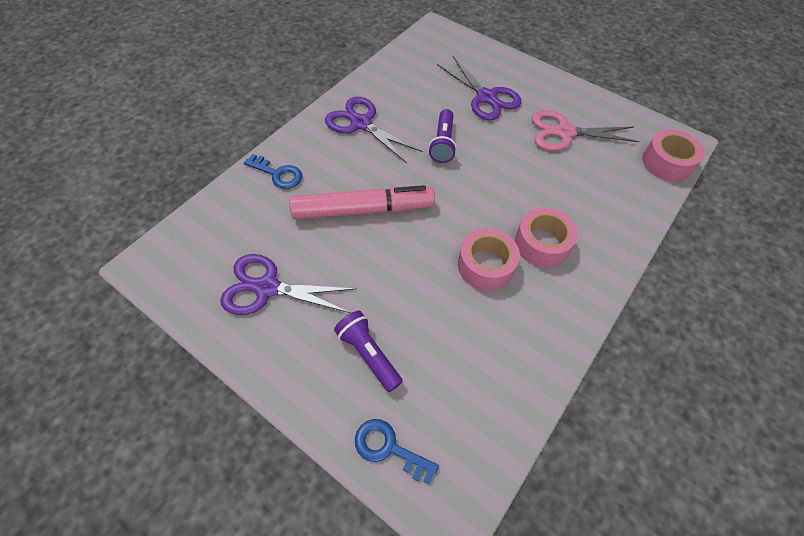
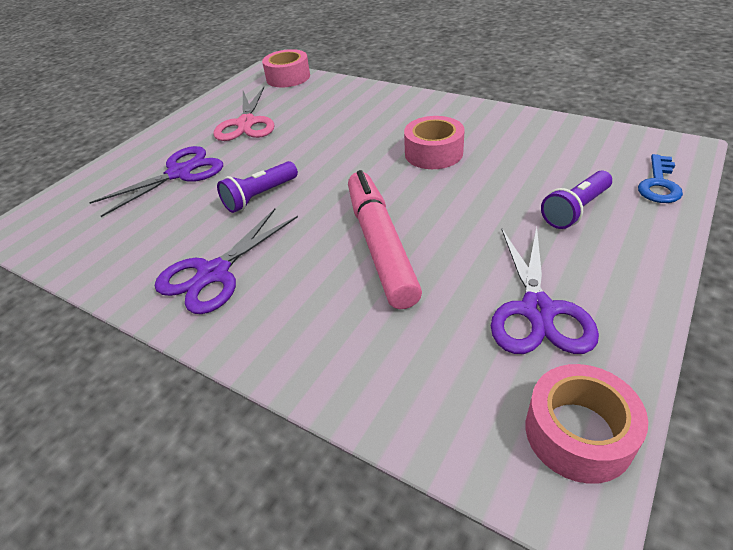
camera: 90 degrees left, 15 degrees down
blue key [244,154,302,189] -> none
purple flashlight [429,109,457,163] -> purple flashlight turned 135 degrees clockwise [217,161,298,213]
pink tape [515,207,578,267] -> pink tape moved to [526,364,648,484]

